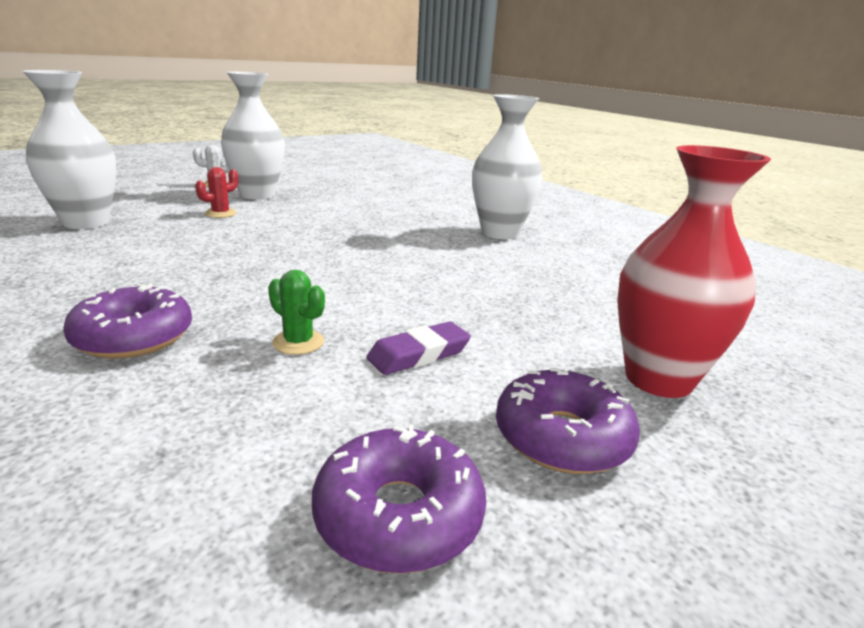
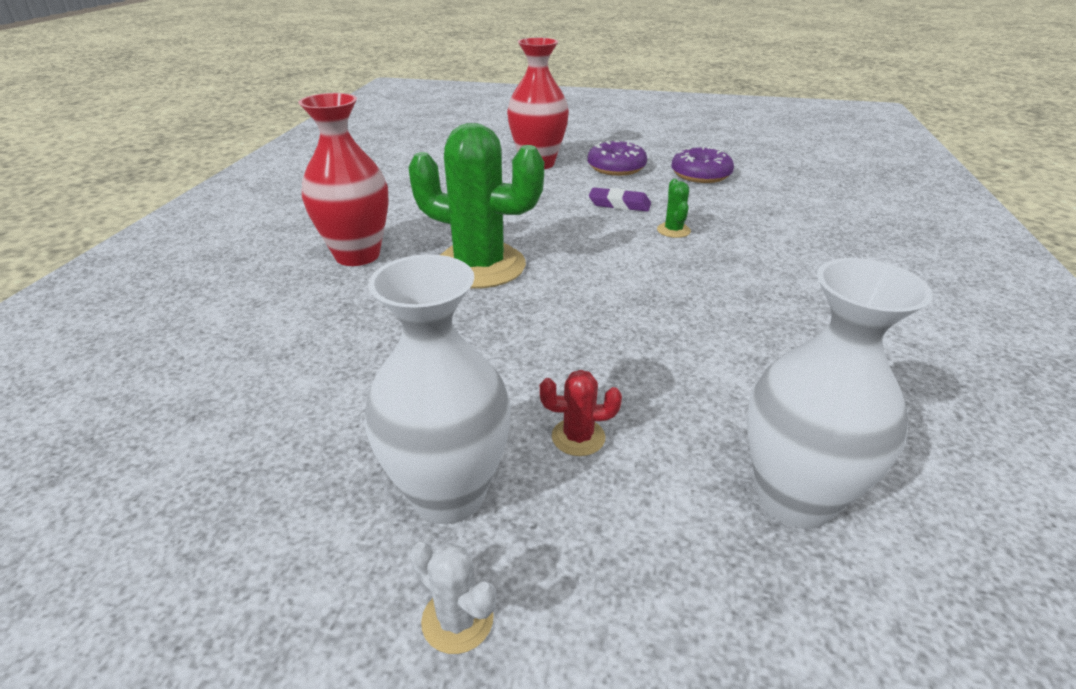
camera: 130 degrees left, 10 degrees up
purple donut [63,284,192,359] -> none
white vase [472,94,542,239] -> red vase [299,93,389,266]
none -> green cactus [408,123,544,289]

